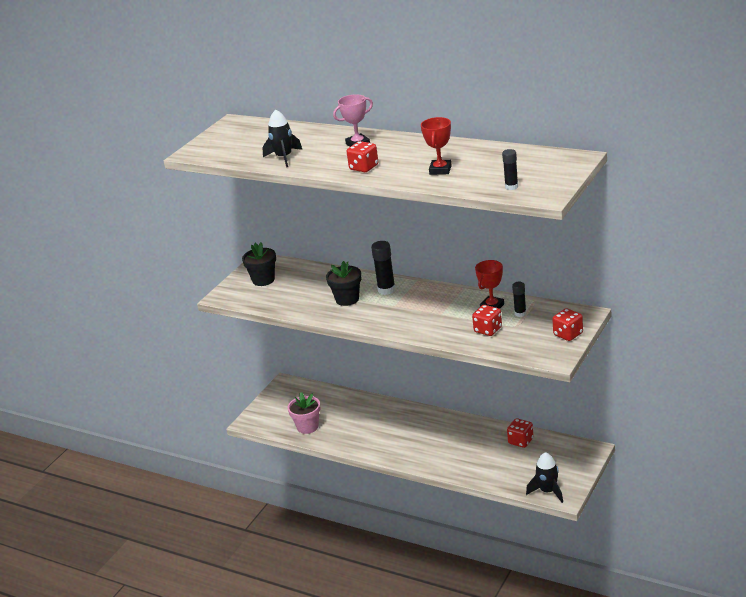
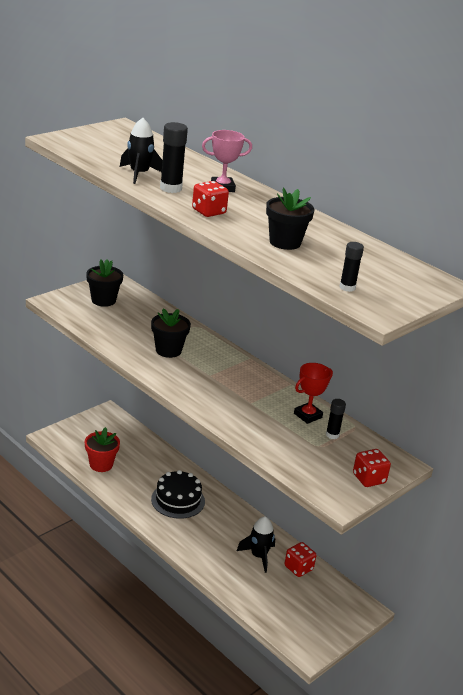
camera: 10 degrees right, 0 degrees up
pink flower pot [288,392,321,434] -> red flower pot [85,427,120,472]
black glue stick [371,241,396,295] -> black glue stick moved to [160,122,188,193]
red trophy [421,117,452,175] -> black flower pot [266,188,314,250]
red dice [472,305,502,336] -> none
black rocket [526,452,563,503] -> black rocket moved to [237,516,275,573]
none -> black cake [151,470,205,519]

